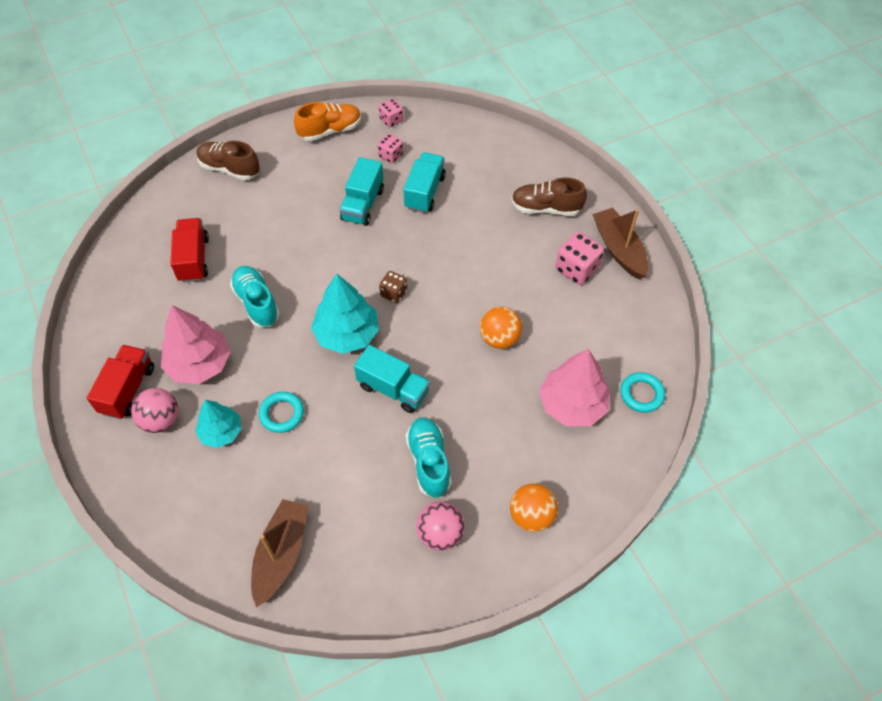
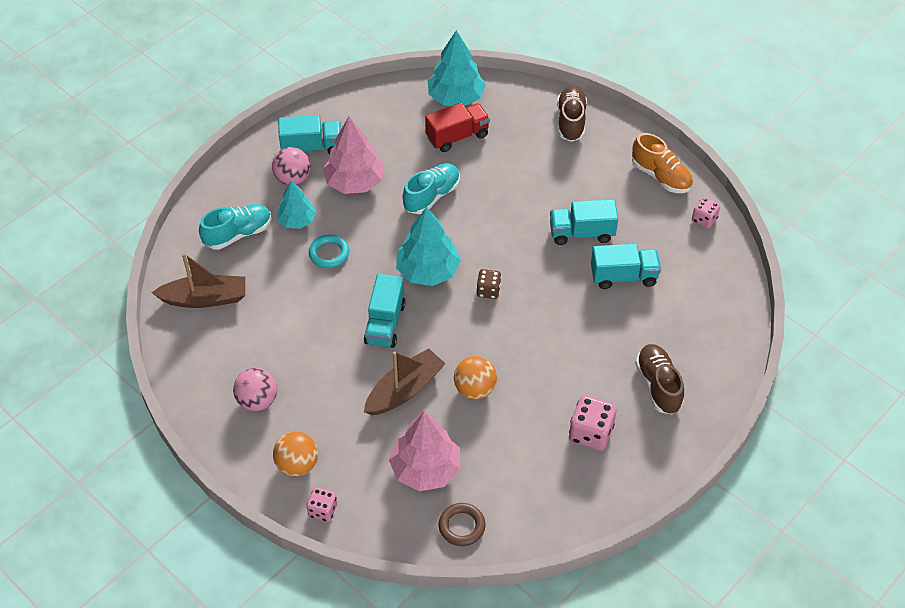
camera: 70 degrees right, 5 degrees down
red truck [87,345,154,419] -> turquoise truck [278,115,341,154]
pink dice [377,134,403,163] -> pink dice moved to [307,487,337,522]
turquoise shoe [406,417,452,498] -> turquoise shoe moved to [199,204,271,250]
brown boat [592,208,649,279] -> brown boat moved to [364,348,446,415]
turquoise ring [620,372,665,413] -> brown ring [439,503,485,546]
none -> turquoise tree [427,30,486,106]

